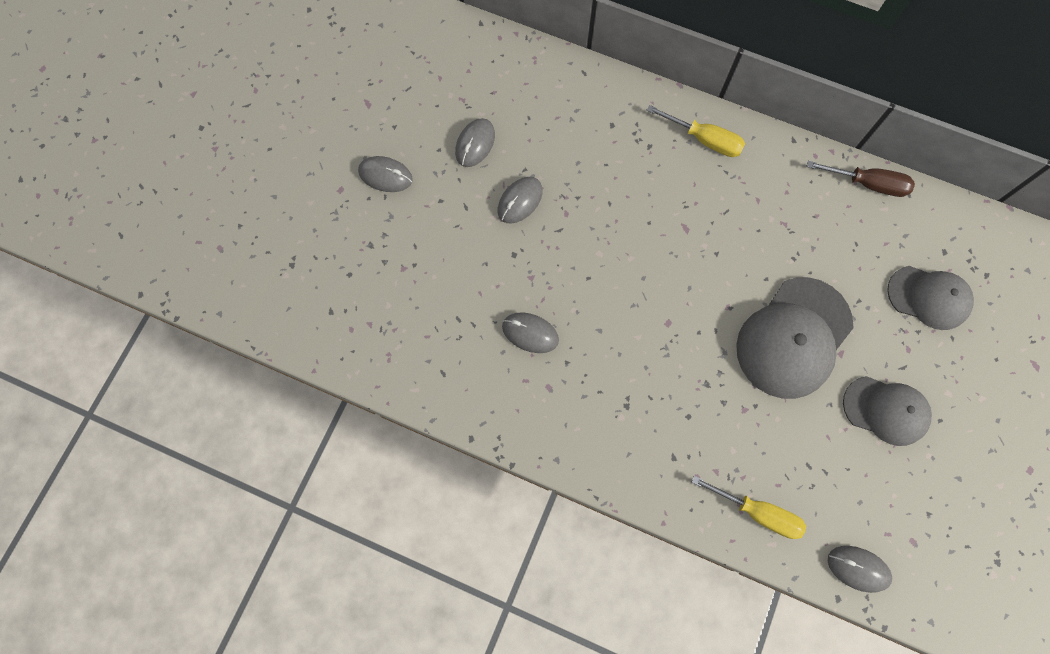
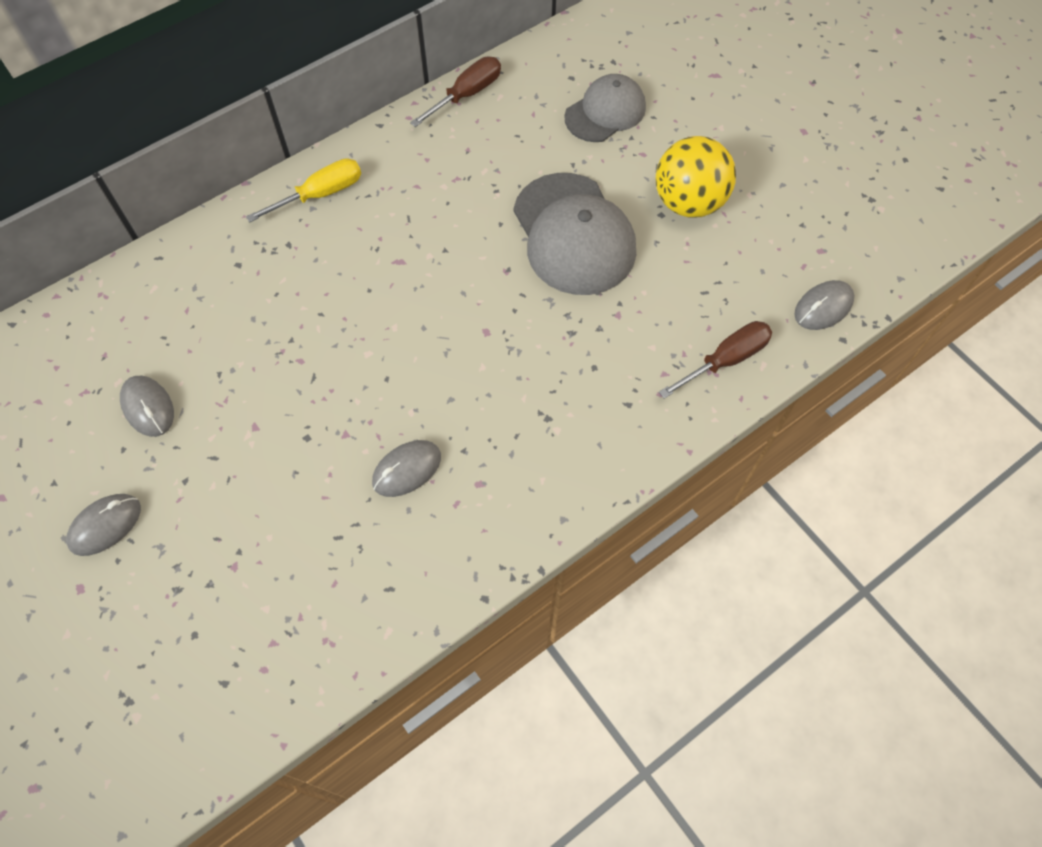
camera: 60 degrees left, 10 degrees down
grey mouse [498,177,543,224] -> none
yellow screwdriver [691,475,806,539] -> brown screwdriver [659,321,772,399]
grey cap [843,376,932,446] -> yellow ball [656,136,736,218]

